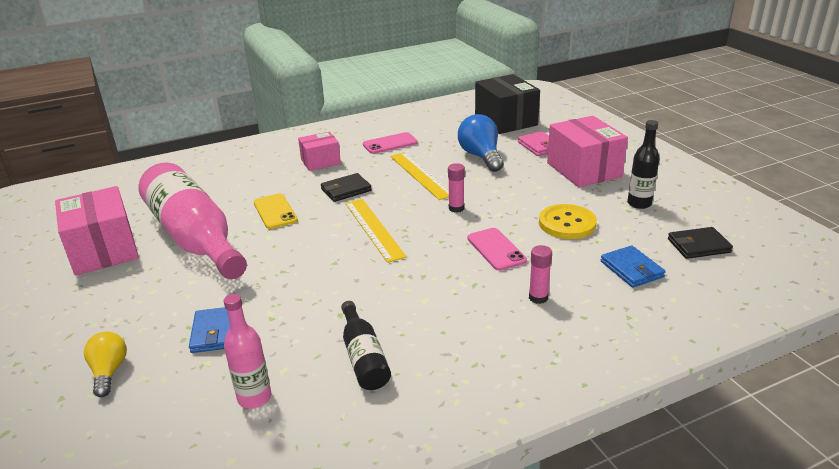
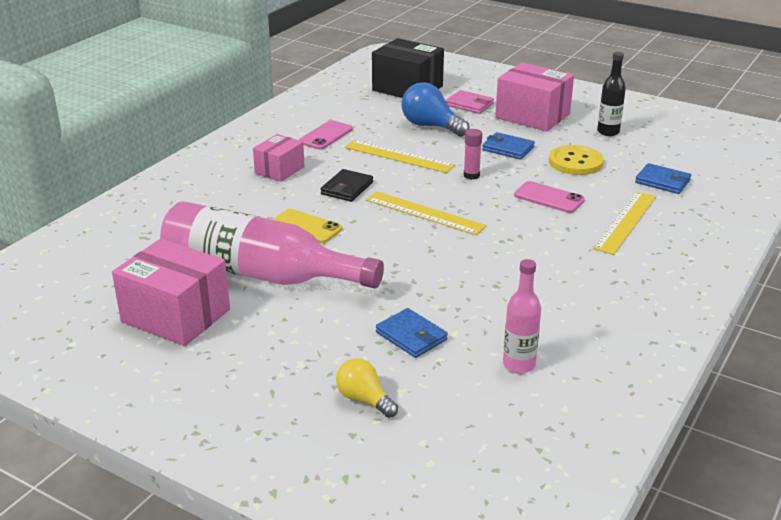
camera: 35 degrees left, 0 degrees up
black bottle [341,301,391,390] -> none
pink glue stick [529,245,552,304] -> yellow ruler [593,192,656,255]
black wallet [668,227,733,259] -> none
none -> blue wallet [482,132,535,160]

